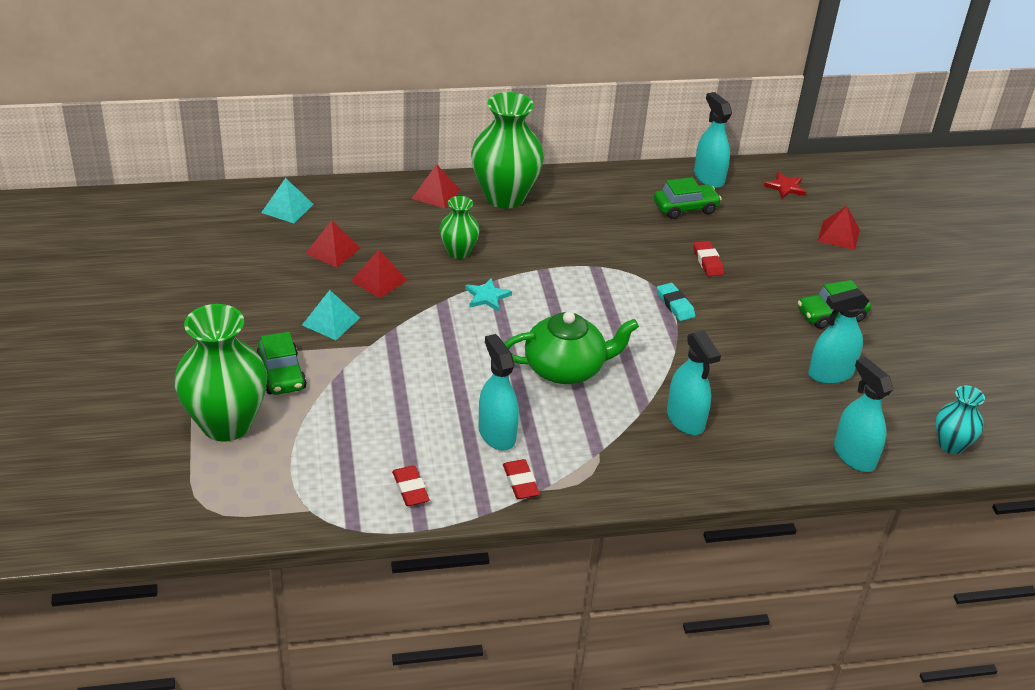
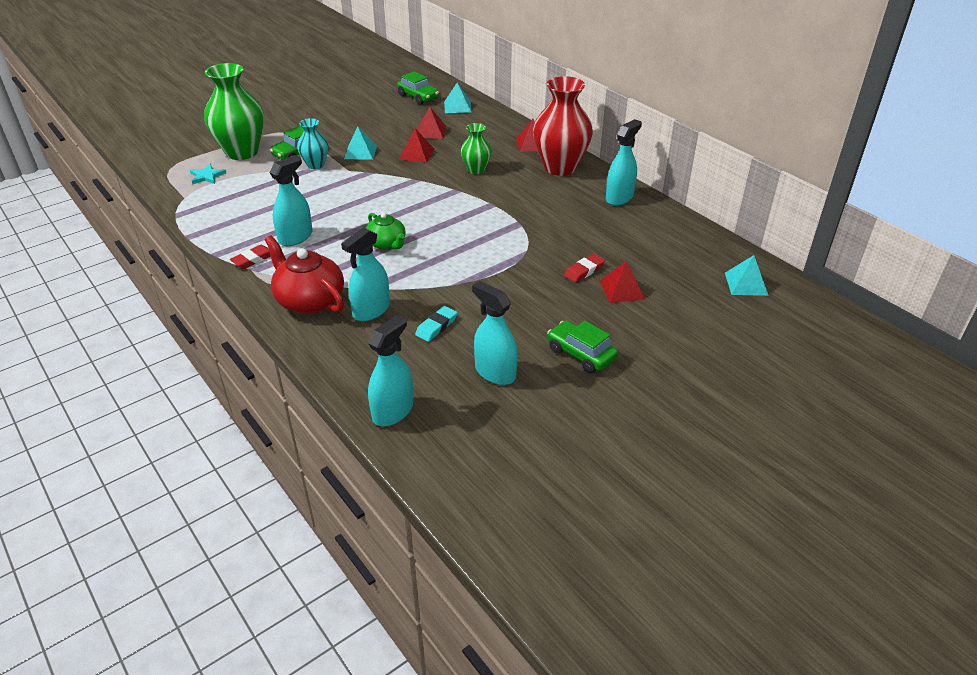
camera: 65 degrees right, 0 degrees up
red eraser [392,465,430,506] -> none
turquoise star [465,278,512,312] -> turquoise star moved to [190,164,226,184]
green vase [471,92,544,209] -> red vase [533,76,593,176]
green teapot [504,312,639,384] -> green teapot [366,213,405,250], size x0.62
green car [654,177,722,219] -> green car moved to [397,71,439,105]
turquoise eraser [657,283,695,321] -> turquoise eraser moved to [415,306,457,342]
turquoise spray bottle [694,92,732,188] -> turquoise spray bottle moved to [606,119,642,206]
red star [764,172,806,199] -> turquoise pyramid [725,255,769,296]
red pyramid [818,206,860,250] -> red pyramid moved to [600,261,645,303]
turquoise vase [936,385,985,454] -> turquoise vase moved to [297,118,328,169]
none -> red teapot [265,236,344,314]

